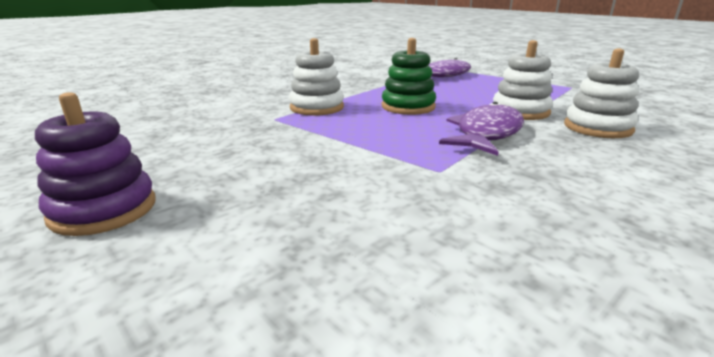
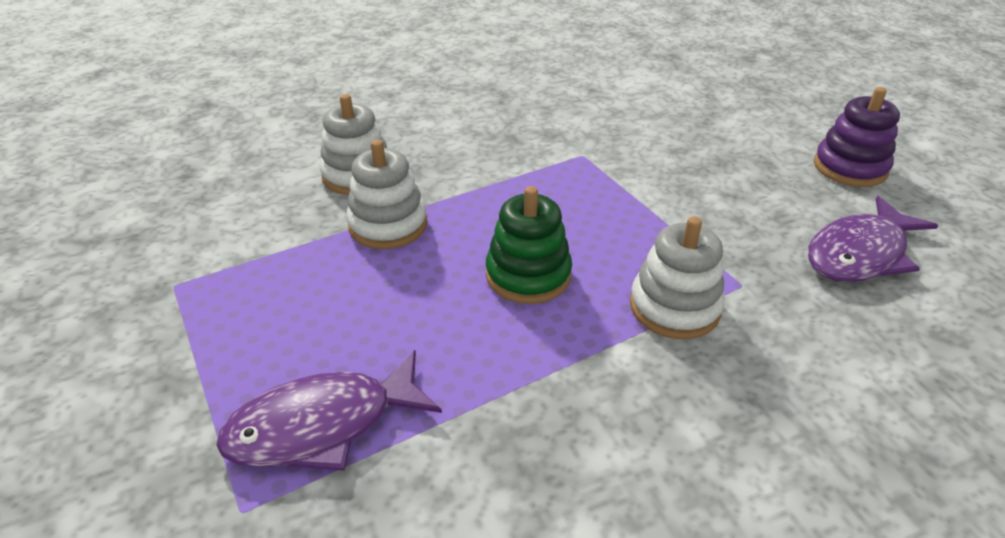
camera: 160 degrees left, 15 degrees up
purple fish [439,102,524,156] -> purple fish moved to [808,196,939,282]

